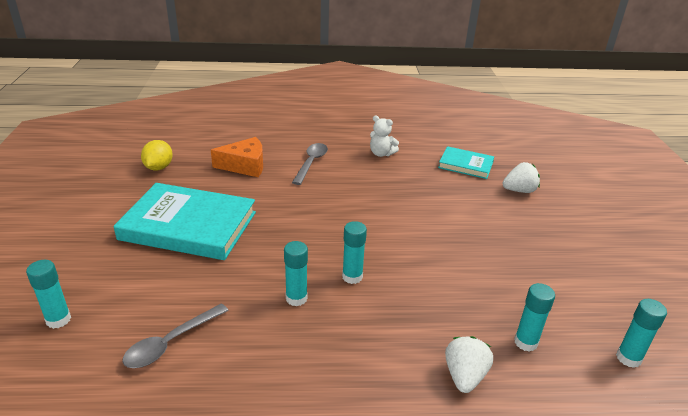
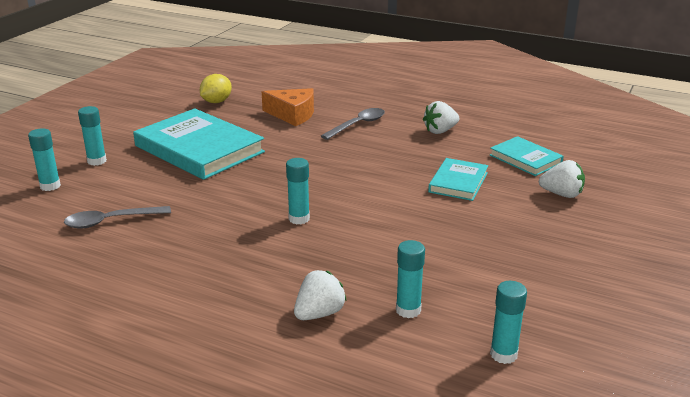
camera: 30 degrees right, 5 degrees down
turquoise glue stick [284,241,308,306] -> turquoise glue stick moved to [78,106,107,166]
white teddy bear [370,115,399,157] -> white strawberry [423,101,459,134]
none -> turquoise book [428,158,488,201]

